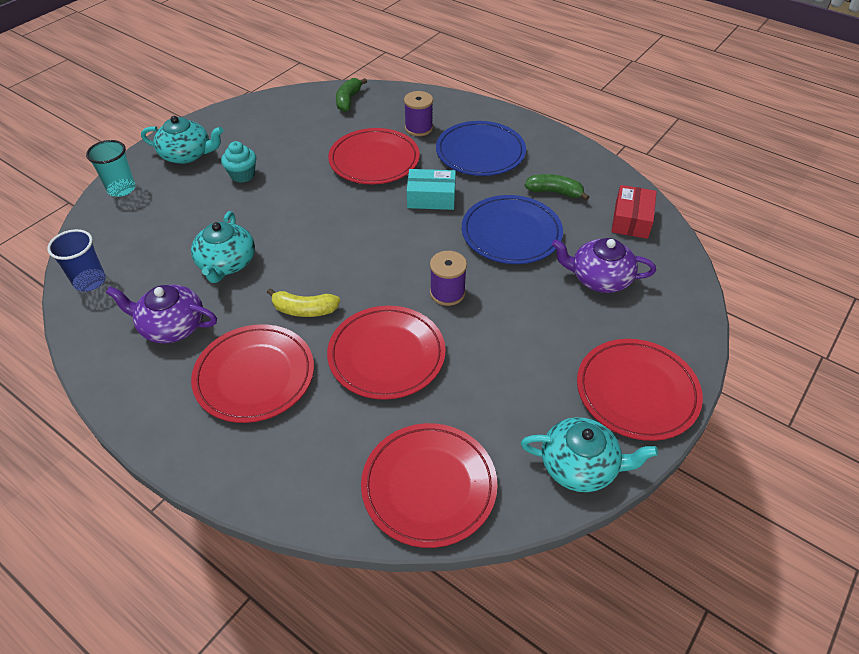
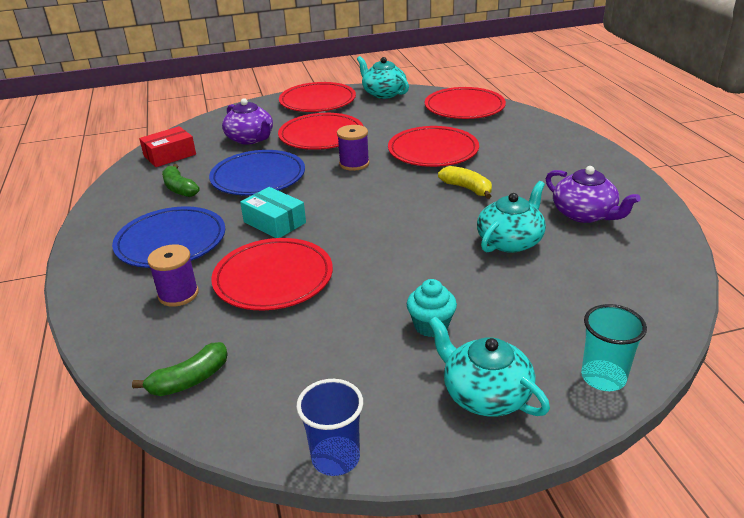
camera: 140 degrees left, 15 degrees down
blue cup [47,229,106,292] -> blue cup moved to [296,379,363,476]
red plate [191,324,314,423] -> red plate moved to [278,113,363,150]

